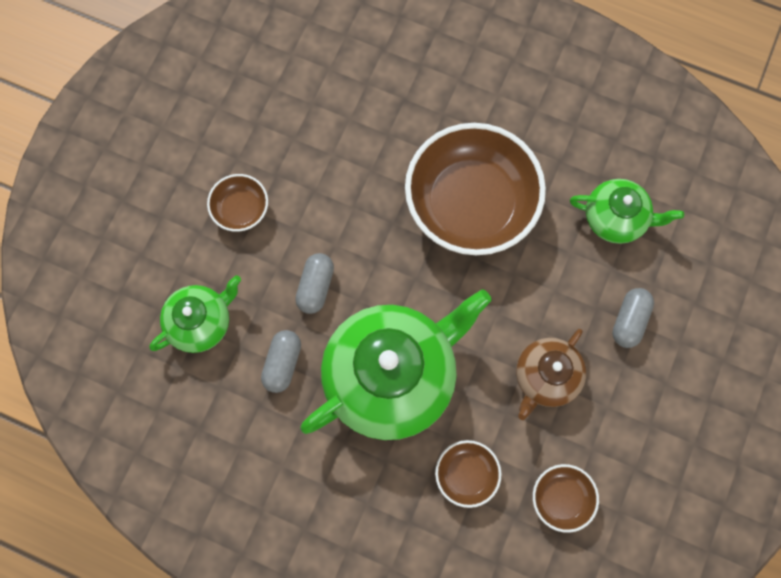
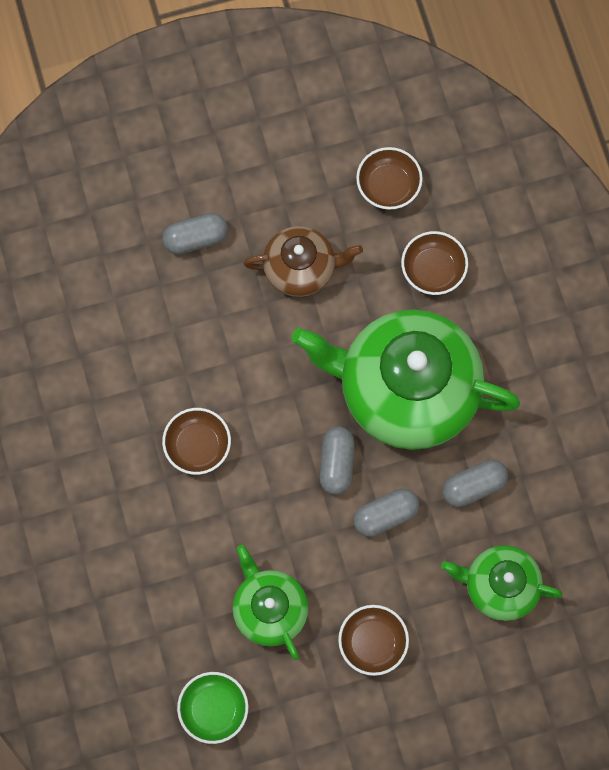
camera: 130 degrees left, 0 degrees up
brown bowl [405,123,546,255] -> brown bowl [162,408,231,475], size x0.45
green teapot [570,179,684,244] -> green teapot moved to [232,545,308,660]
none -> green bowl [177,672,248,744]
none -> grey capsule [319,426,355,495]

